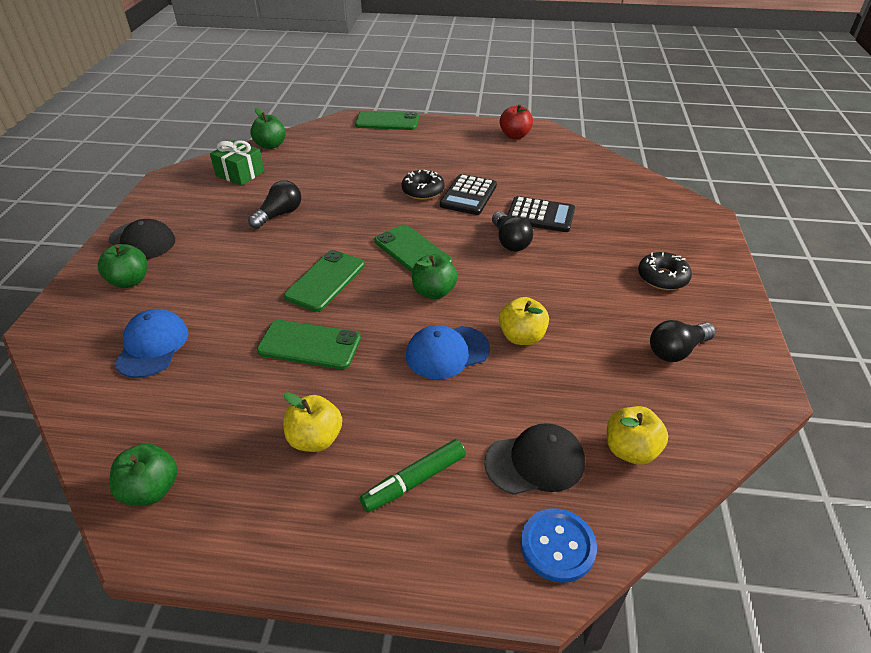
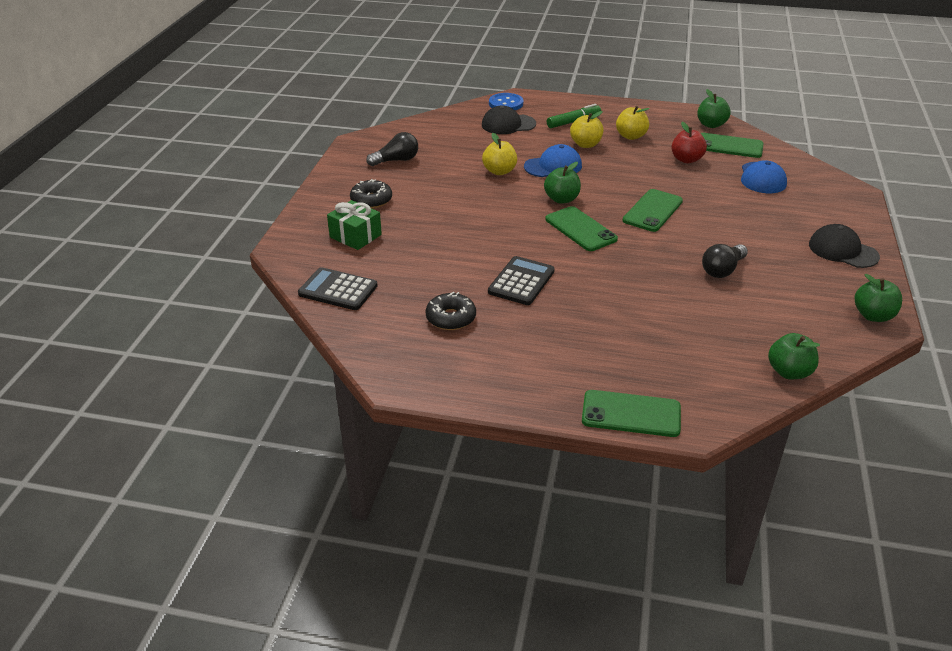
camera: 175 degrees left, 5 degrees down
green apple [98,244,147,288] -> green apple moved to [855,274,902,322]
green gift [210,140,264,186] -> green gift moved to [327,200,382,250]
green phone [257,320,361,369] -> green phone moved to [701,133,764,158]
black donut [402,170,445,200] -> black donut moved to [426,292,476,330]
black light bulb [492,211,533,251] -> none
red apple [500,104,533,139] -> red apple moved to [671,122,707,163]
black calculator [507,196,575,232] -> black calculator moved to [298,267,378,310]
yellow apple [607,406,668,465] -> yellow apple moved to [570,111,604,148]

